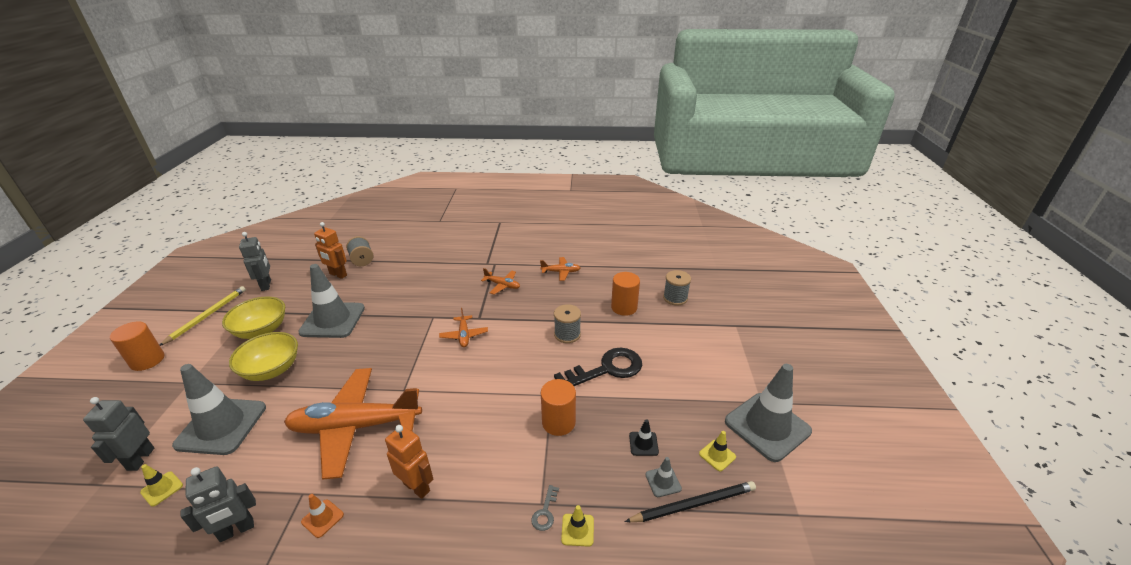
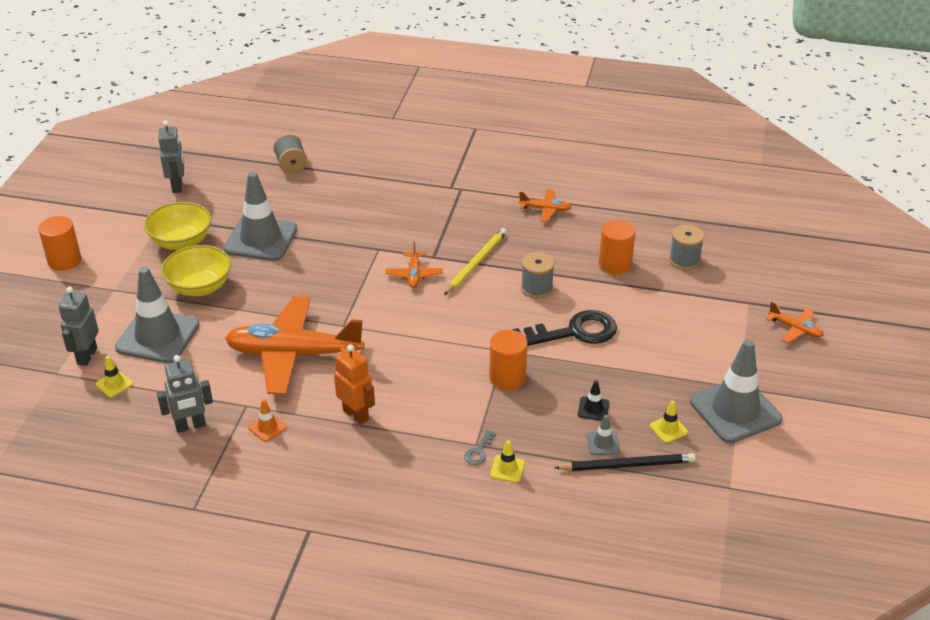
camera: 10 degrees right, 5 degrees up
yellow pencil [160,286,246,346] -> yellow pencil moved to [444,228,507,295]
orange robot [314,222,347,279] -> none
orange plane [481,268,520,295] -> orange plane moved to [766,302,824,343]

